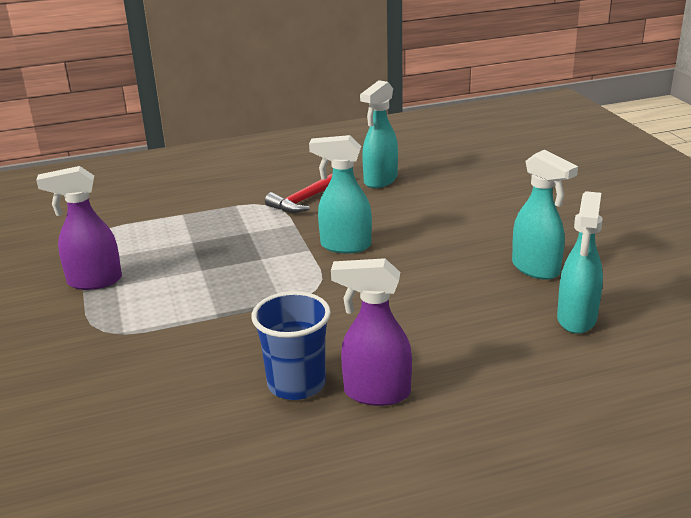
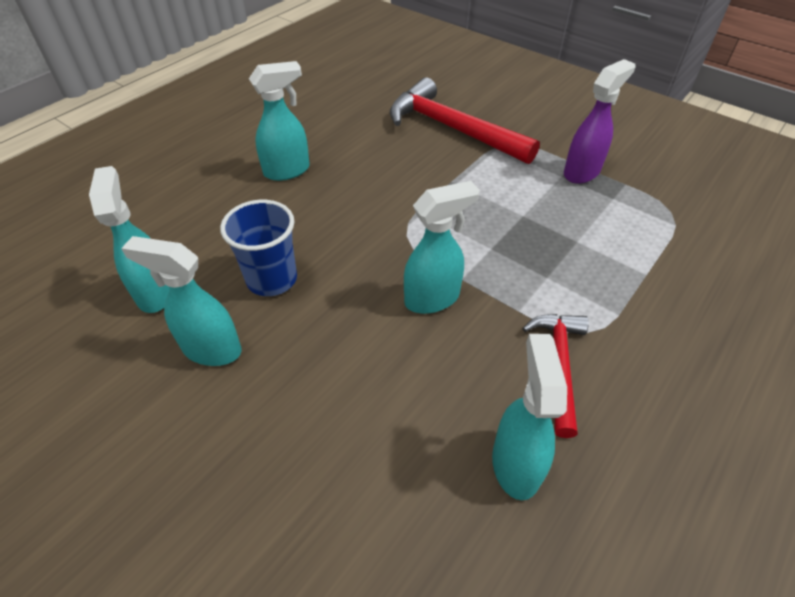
camera: 145 degrees right, 20 degrees up
blue cup [251,291,331,400] -> blue cup moved to [220,200,297,296]
purple spray bottle [331,258,412,406] -> turquoise spray bottle [249,61,310,181]
none -> red hammer [390,77,540,164]

